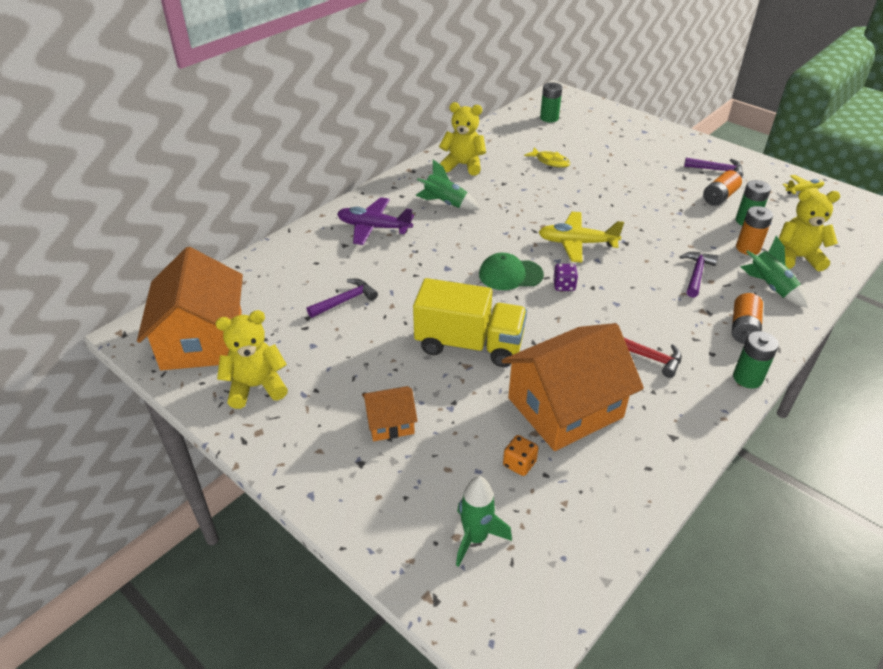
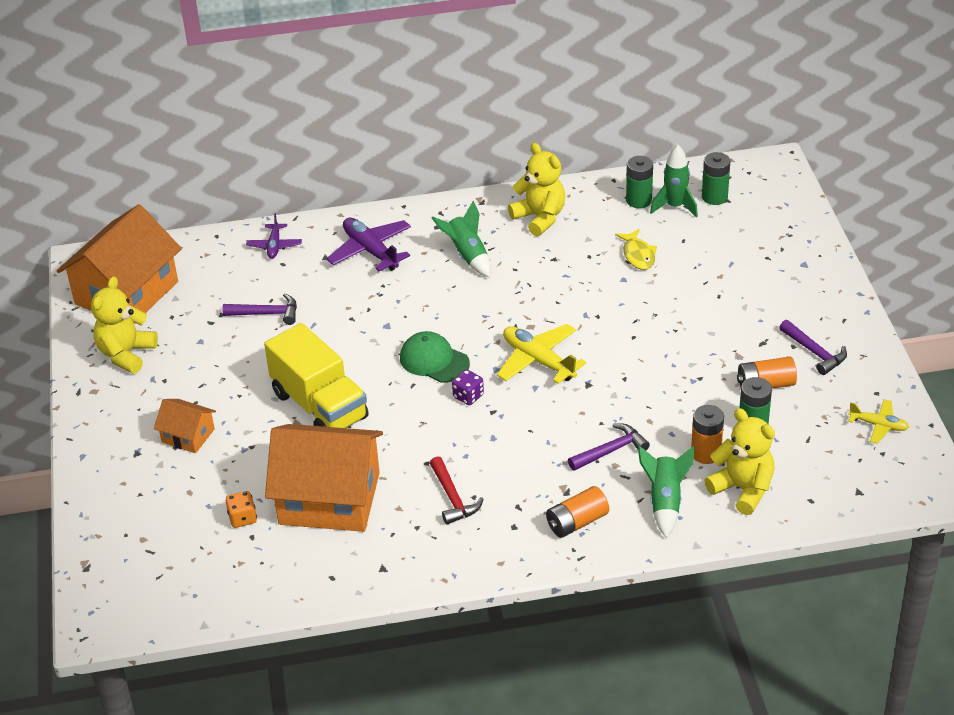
camera: 40 degrees right, 0 degrees up
yellow teddy bear [215,310,288,409] -> yellow teddy bear turned 90 degrees counterclockwise [91,276,158,374]
green rocket [456,476,512,567] -> green rocket moved to [650,145,698,218]
green battery [733,331,779,389] -> green battery moved to [626,156,653,208]
none -> purple plane [246,214,302,259]

